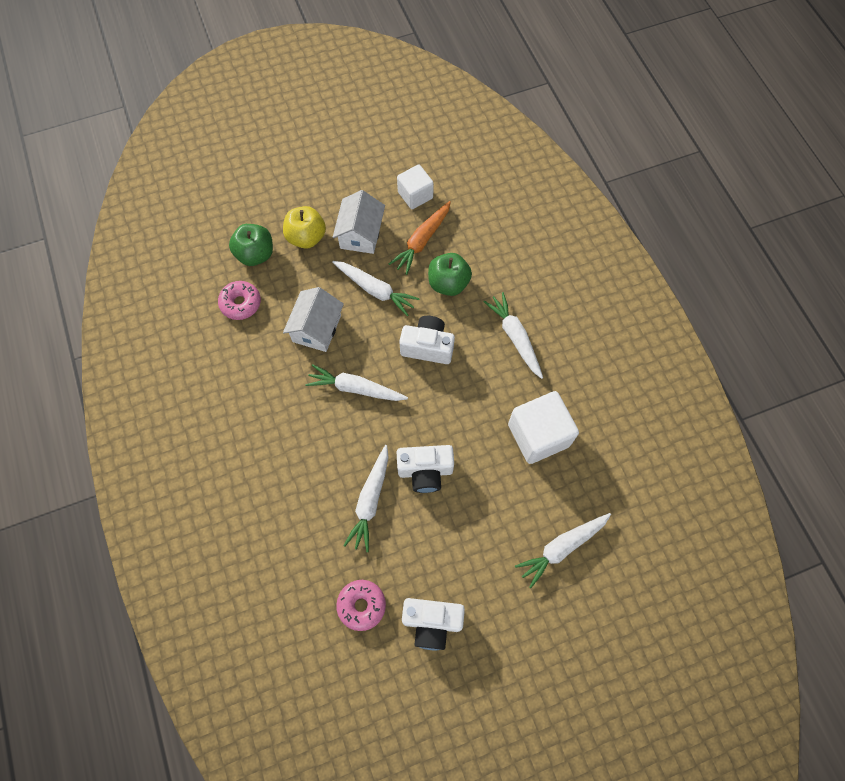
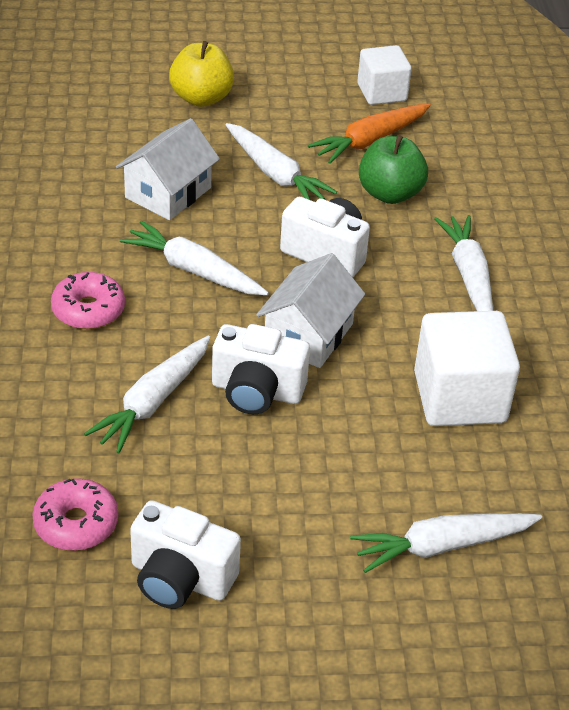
camera: 15 degrees right, 25 degrees down
pink donut [218,281,261,320] -> pink donut moved to [51,272,125,329]
green apple [229,224,273,266] -> none
white house [333,190,385,254] -> white house moved to [256,253,365,368]

